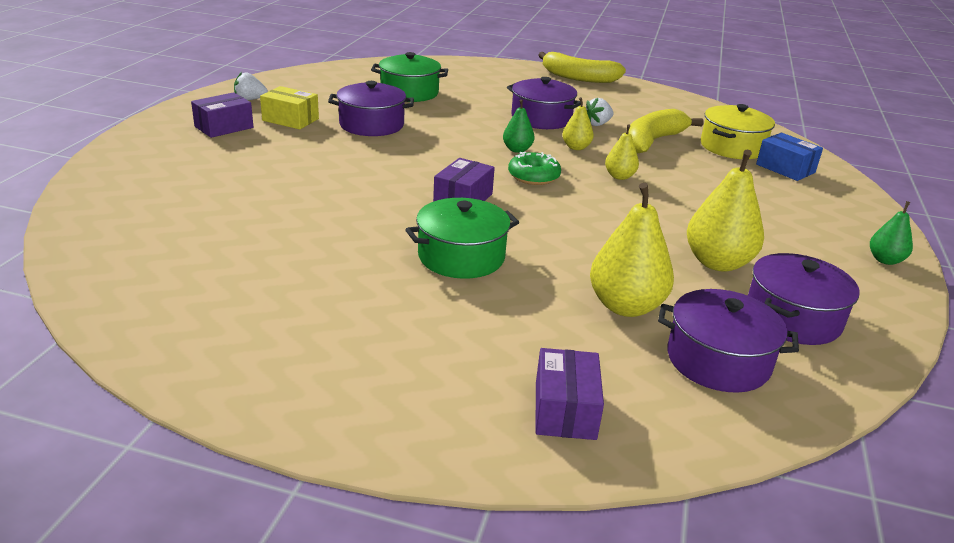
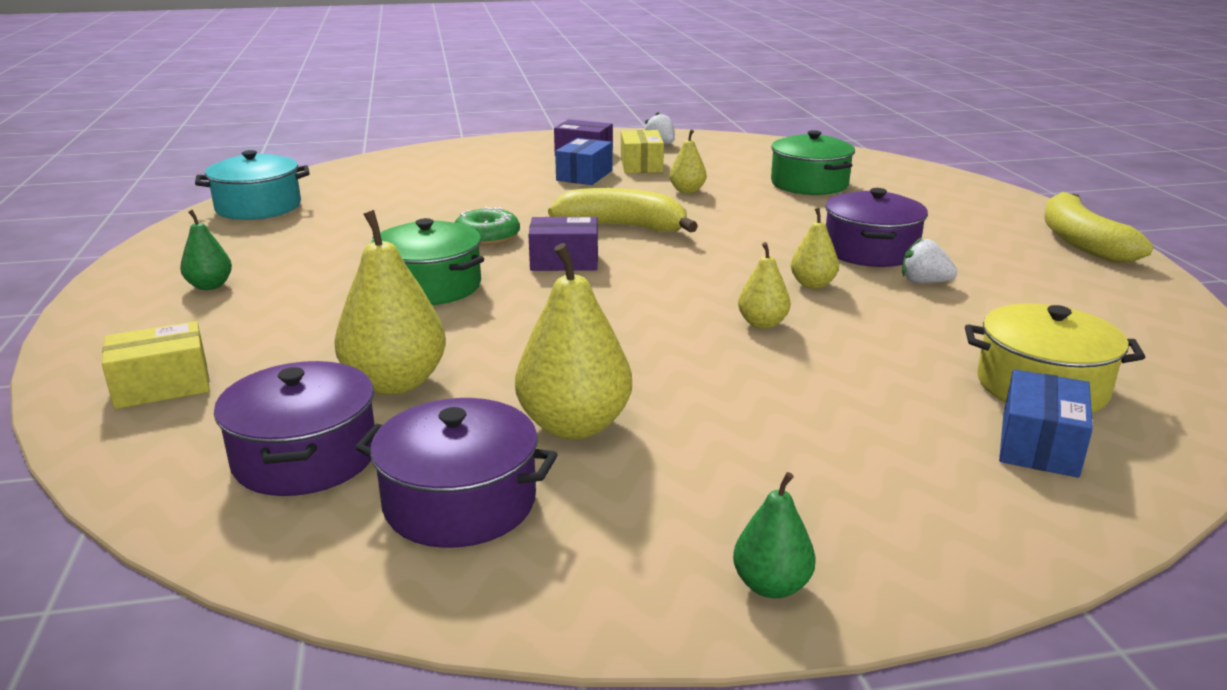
camera: 65 degrees right, 5 degrees down
purple pot [328,81,414,136] -> yellow pear [670,130,706,193]
green pear [503,99,534,153] -> green pear moved to [180,210,232,290]
green donut [508,152,561,185] -> green donut moved to [455,207,520,246]
purple box [535,348,604,440] -> yellow box [102,321,210,409]
yellow banana [628,109,704,153] -> yellow banana moved to [548,188,698,233]
none -> turquoise pot [195,150,309,220]
none -> blue box [555,138,612,185]

